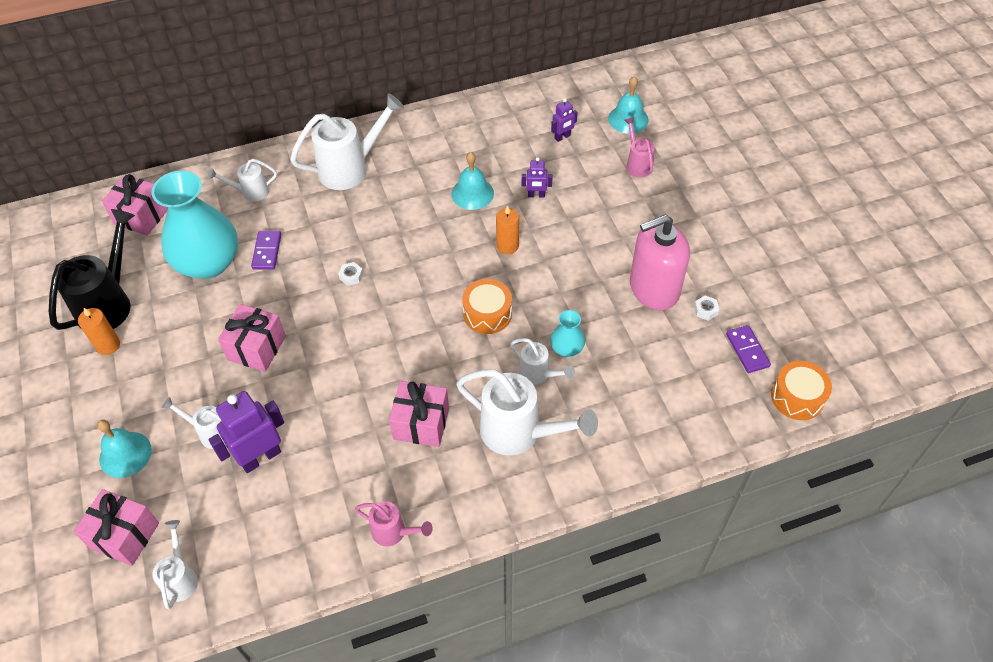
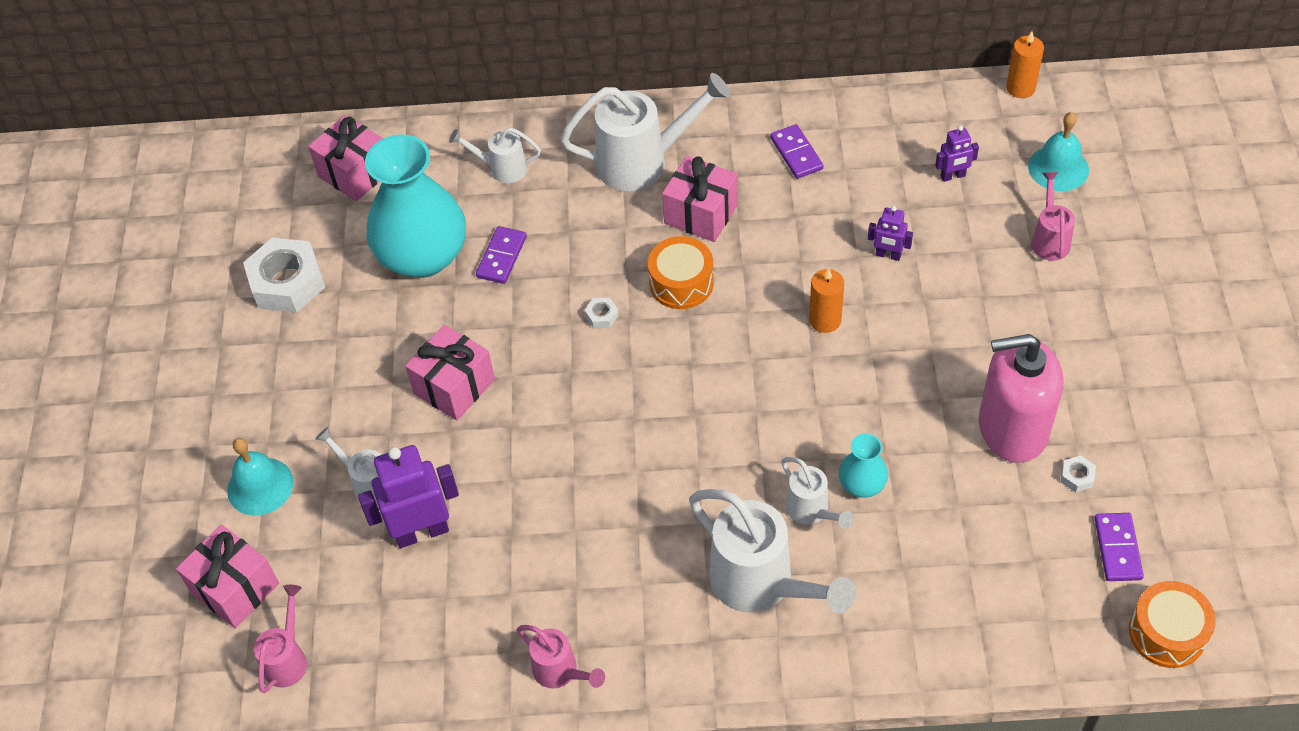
camera: 20 degrees right, 0 degrees up
black watering can [48,209,135,330] -> white nut [243,238,325,313]
orange candle [78,308,120,355] -> orange candle moved to [1006,31,1044,98]
white watering can [153,520,198,610] -> pink watering can [254,585,307,693]
pink gift [389,381,449,447] -> pink gift moved to [662,156,738,242]
turquoise bell [451,152,494,210] -> none
orange drum [462,279,512,334] -> orange drum moved to [648,236,714,309]
none -> purple domino [770,124,824,179]

